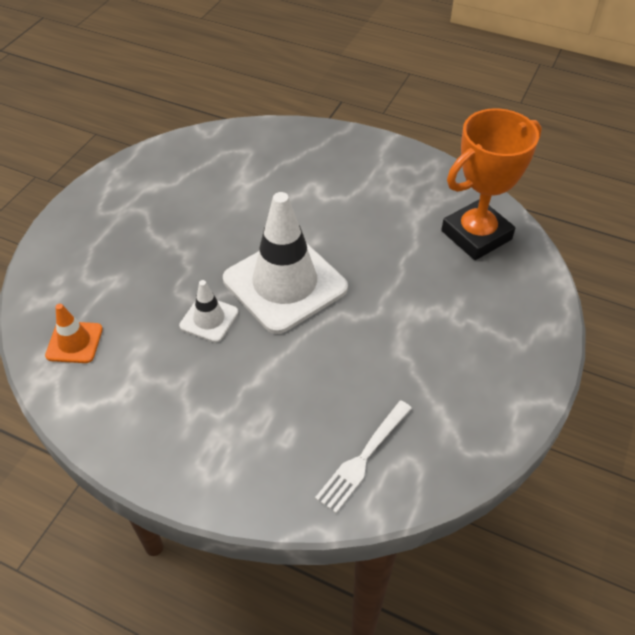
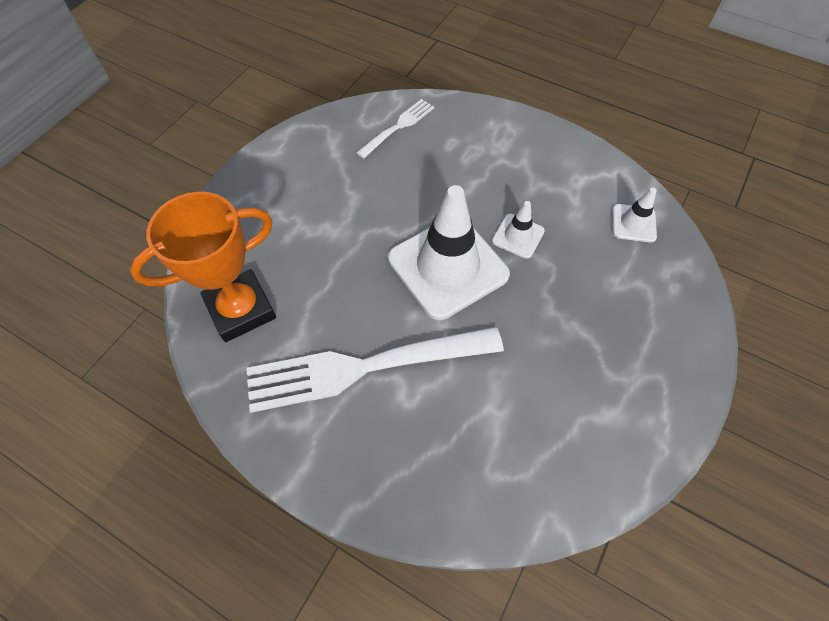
camera: 175 degrees left, 10 degrees up
orange traffic cone [45,304,103,363] -> white traffic cone [613,188,657,243]
none -> white fork [246,327,504,413]

